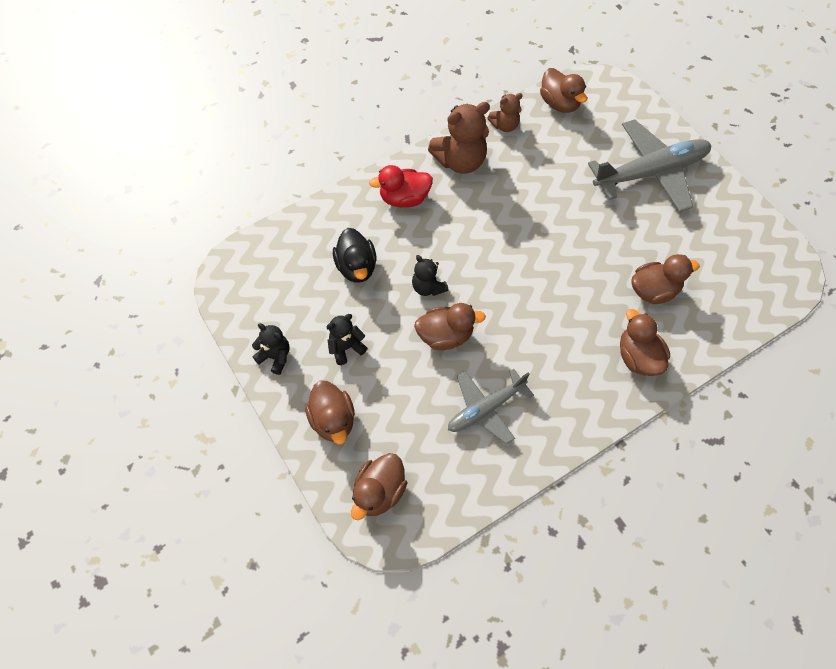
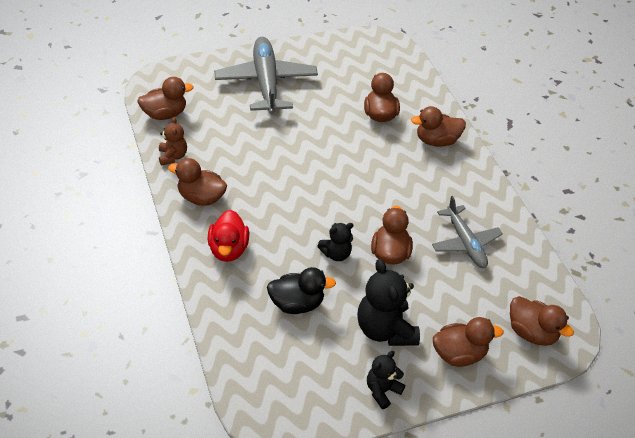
camera: 80 degrees left, 15 degrees down
black teddy bear [327,314,367,365] -> black teddy bear [357,259,420,346], size x1.77
brown teddy bear [428,102,490,174] -> brown duck [168,158,227,206]

